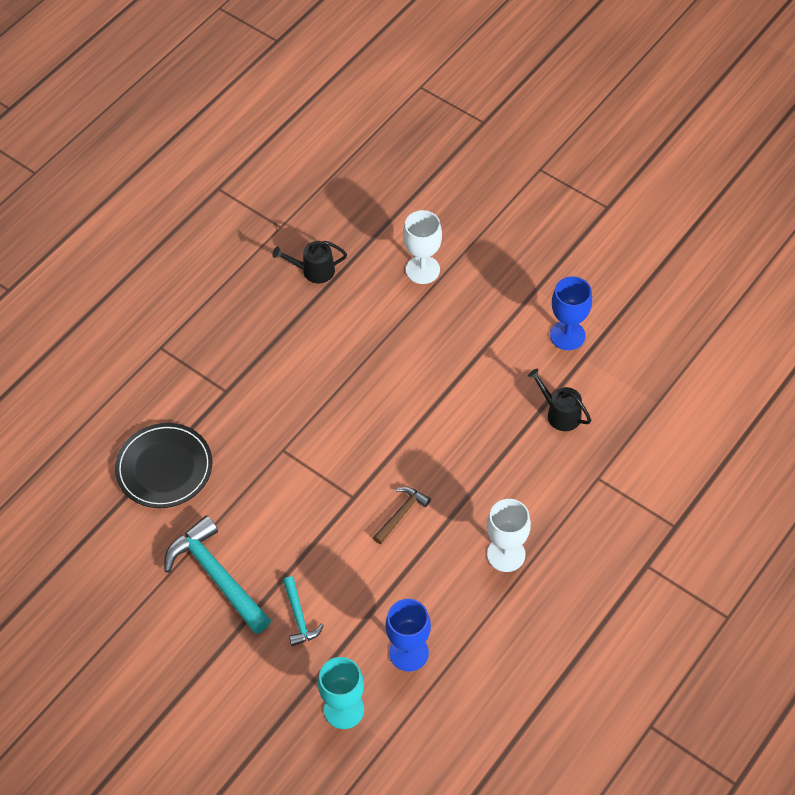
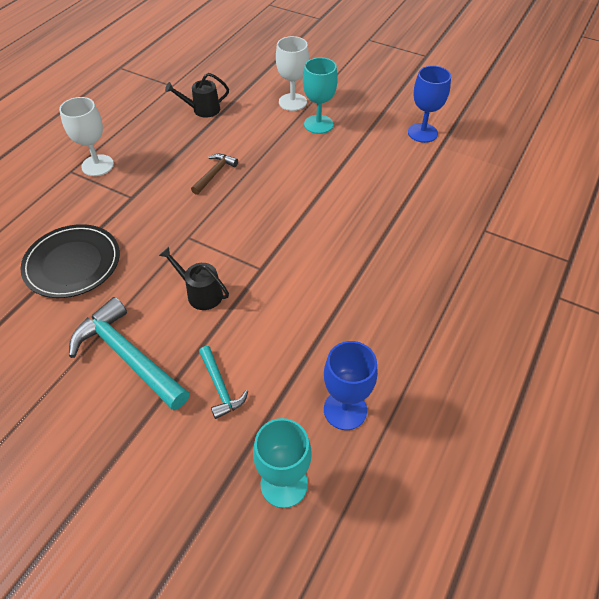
camera: 10 degrees left, 5 degrees down
brown hammer [373,487,431,544] -> brown hammer moved to [191,154,238,195]
white goblet [487,499,531,572] -> white goblet moved to [59,97,114,176]
black watering can [528,369,591,431] -> black watering can moved to [159,247,229,310]
none -> turquoise goblet [303,57,338,134]

